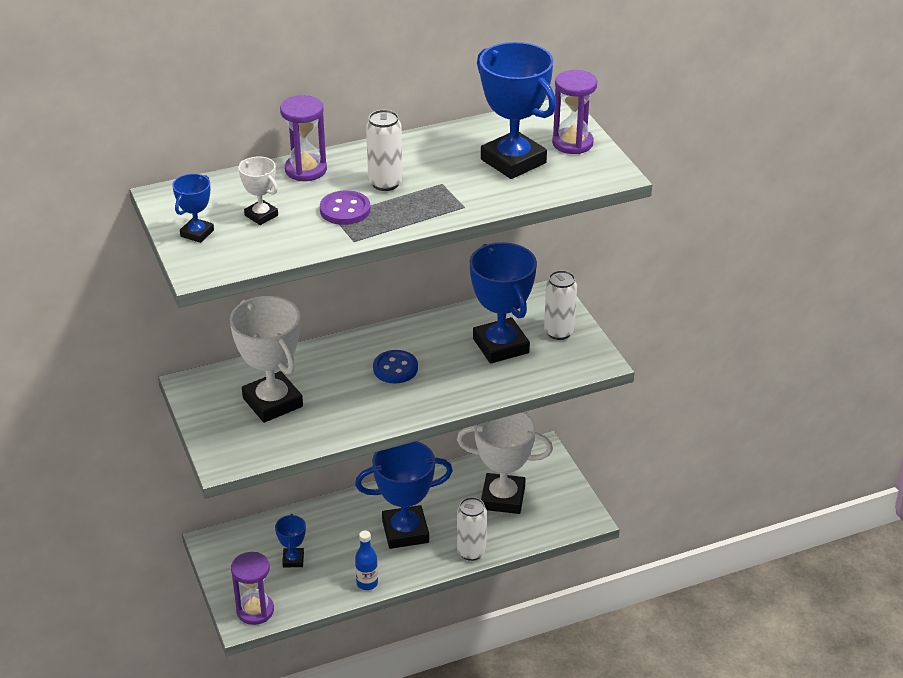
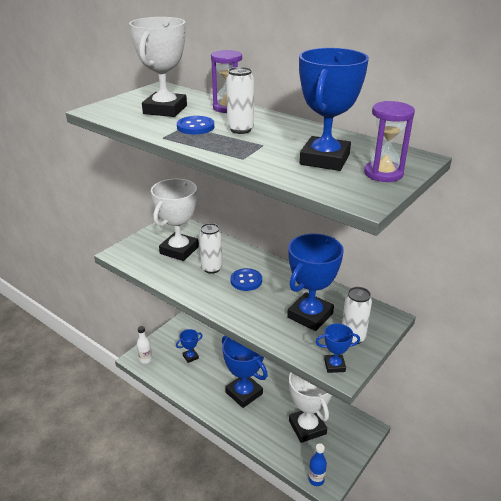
camera: 60 degrees right, 5 degrees down
blue trophy [172,174,214,243] -> blue trophy moved to [316,323,360,373]
purple hourglass [231,552,274,625] -> white bottle [137,326,152,364]
white trophy [239,157,278,225] -> white trophy [129,17,187,117], size x2.05
purple button [320,190,370,225] -> blue button [177,116,214,134]
blue bottle [355,530,378,590] -> blue bottle moved to [308,443,327,486]
white can [457,497,487,561] -> white can moved to [199,223,223,274]

